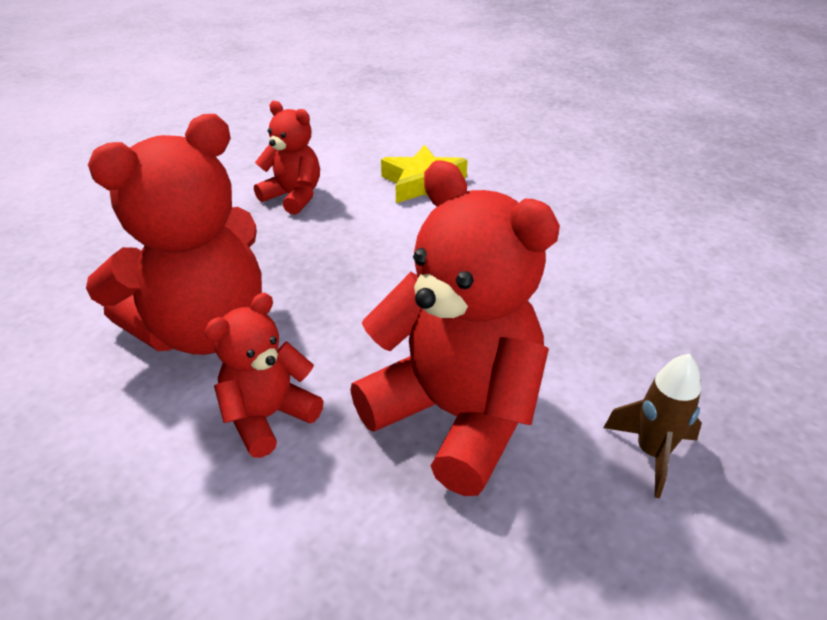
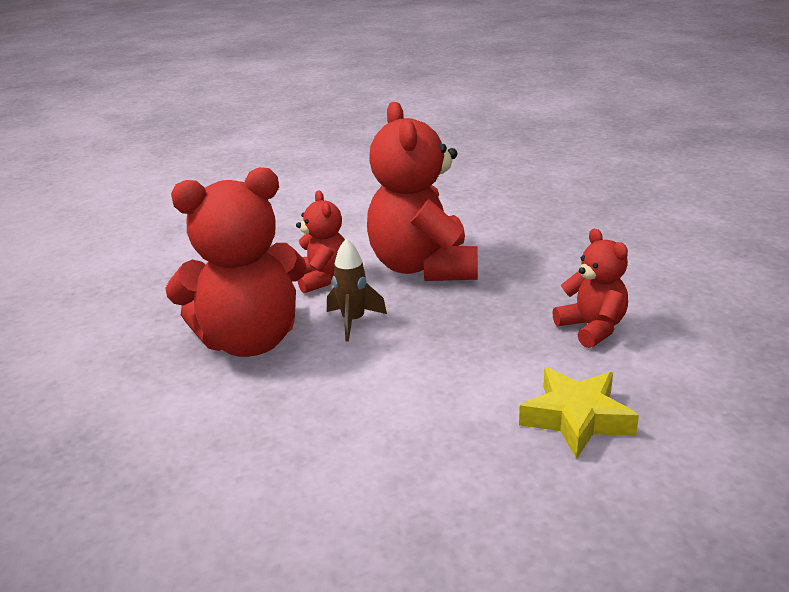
camera: 120 degrees right, 10 degrees down
red teddy bear [254,101,320,215] -> red teddy bear turned 90 degrees counterclockwise [553,229,628,348]
brown rocket [604,353,702,498] -> brown rocket moved to [327,238,387,342]

